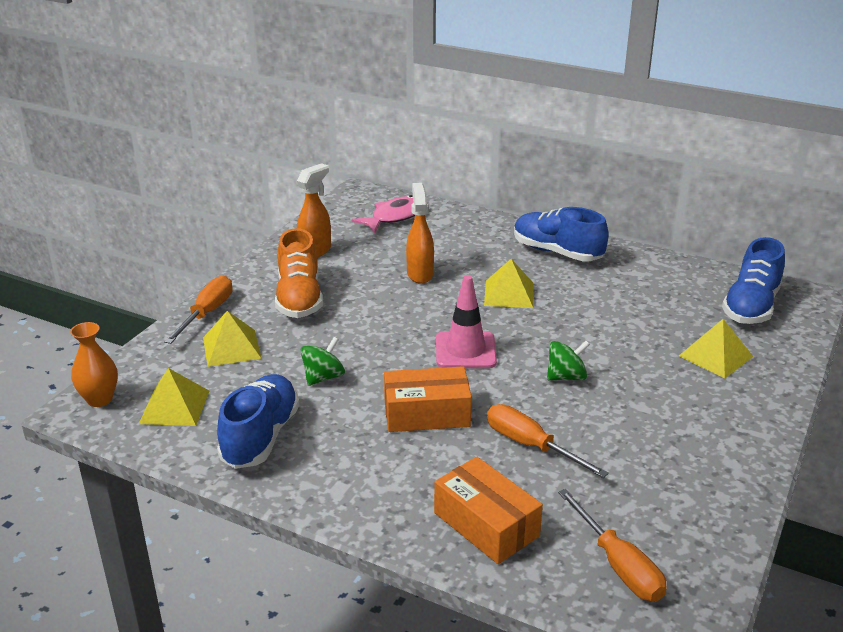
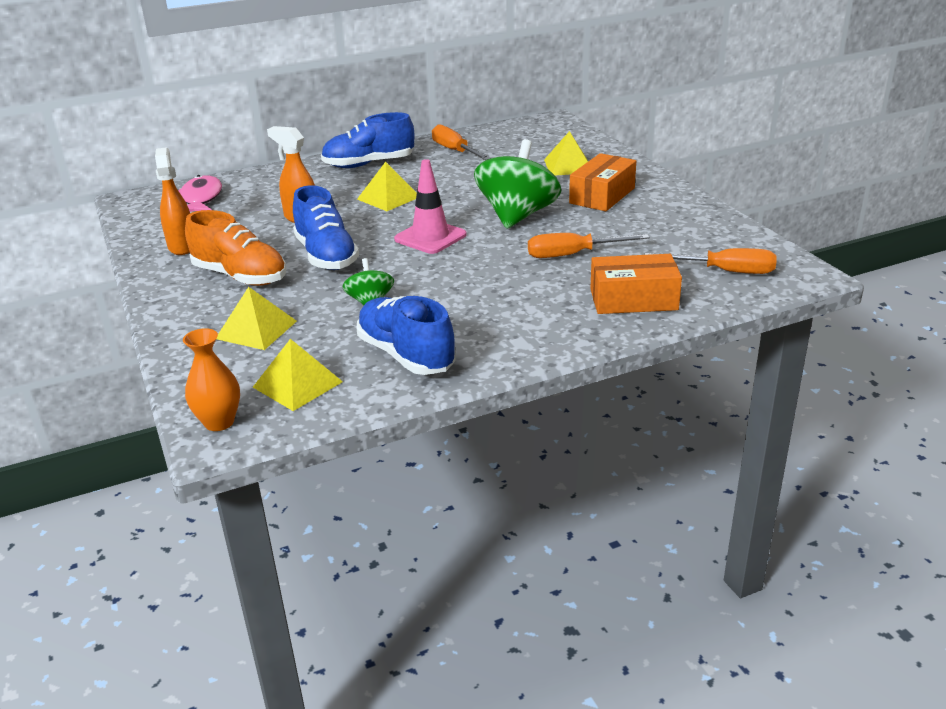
camera: 50 degrees left, 0 degrees up
orange screwdriver [164,276,233,344] -> orange screwdriver moved to [432,124,491,160]
orange box [384,366,472,432] -> orange box moved to [569,153,636,211]
green spinning top [547,341,590,380] -> green spinning top [474,139,561,229], size x1.99
blue shoe [722,237,785,324] -> blue shoe moved to [293,185,359,270]

